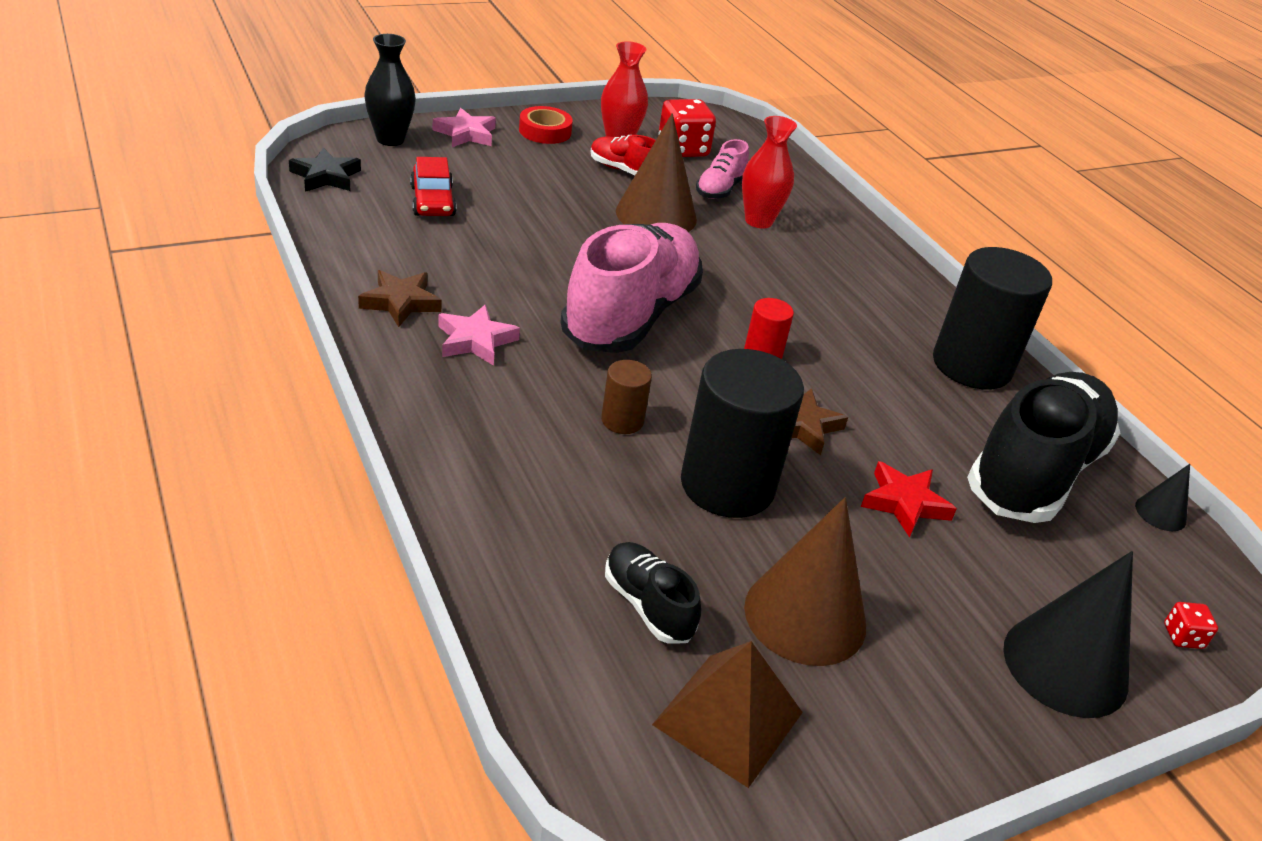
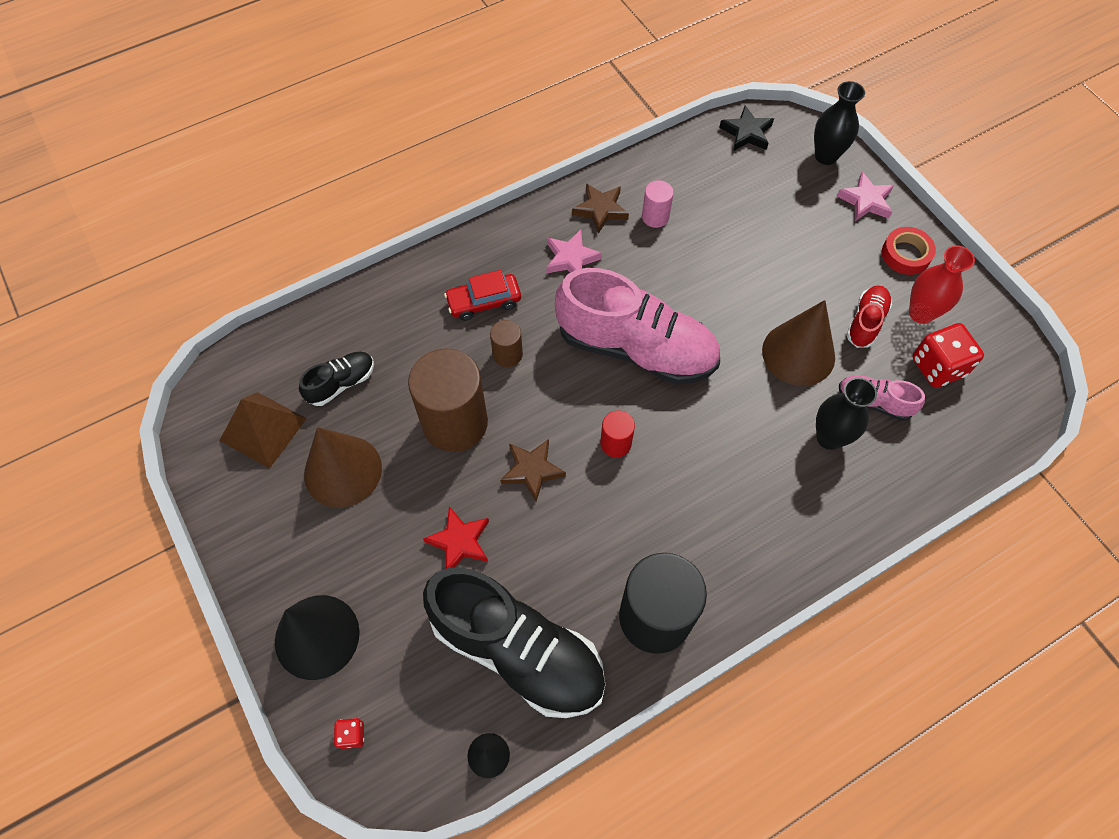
camera: 90 degrees right, 25 degrees up
red car [410,157,457,216] -> red car moved to [444,270,521,321]
black cylinder [681,349,804,518] -> brown cylinder [408,349,488,452]
red vase [742,116,797,228] -> black vase [816,378,877,450]
none -> pink cylinder [642,180,674,228]

